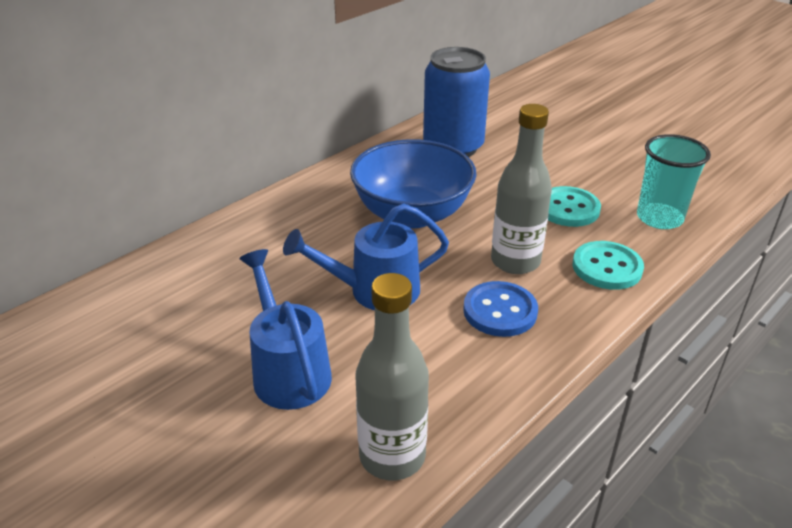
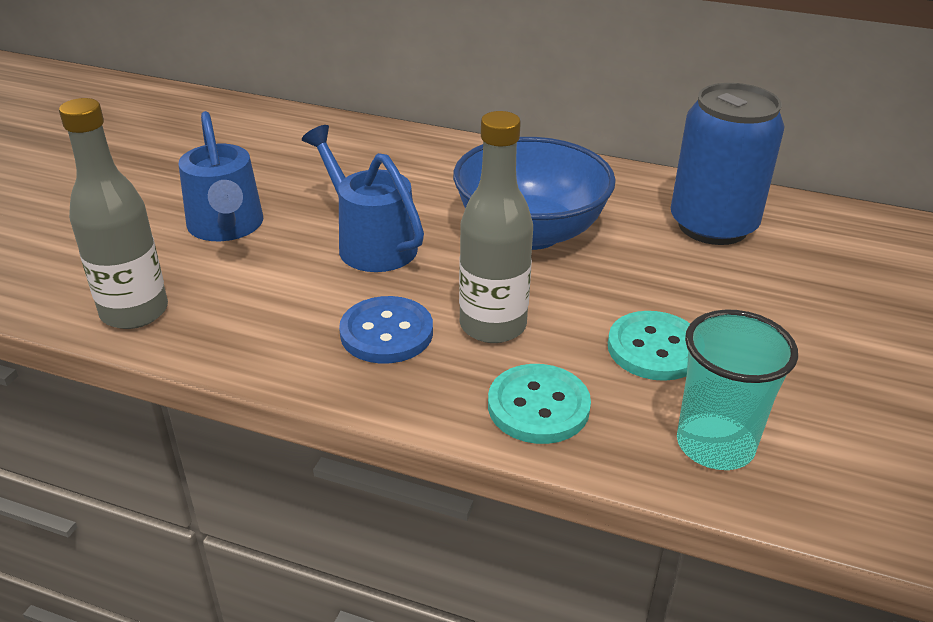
camera: 65 degrees right, 0 degrees up
blue watering can [239,249,332,410] -> blue watering can turned 120 degrees clockwise [179,111,263,241]

